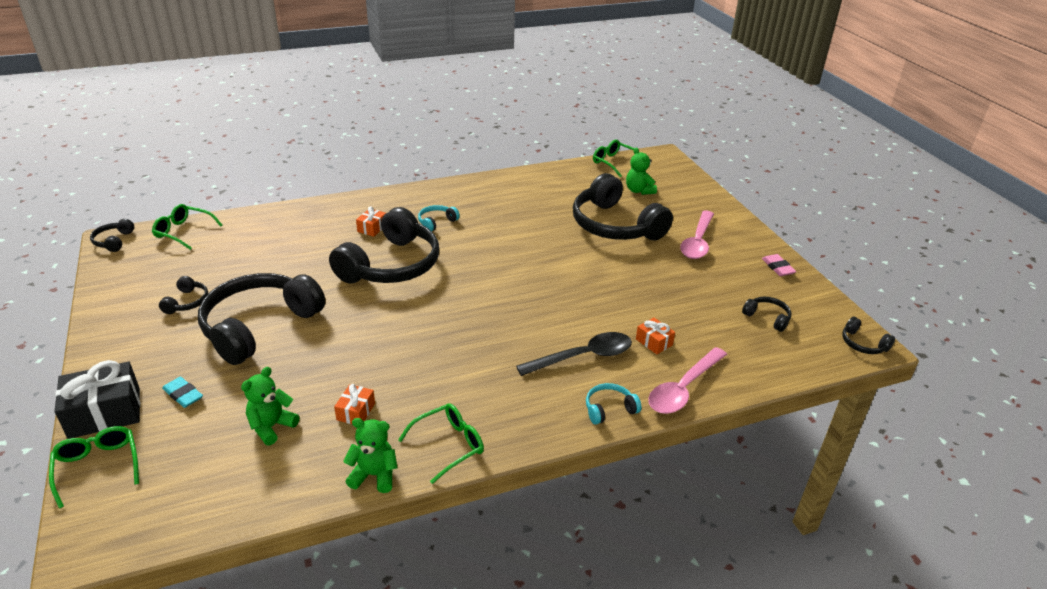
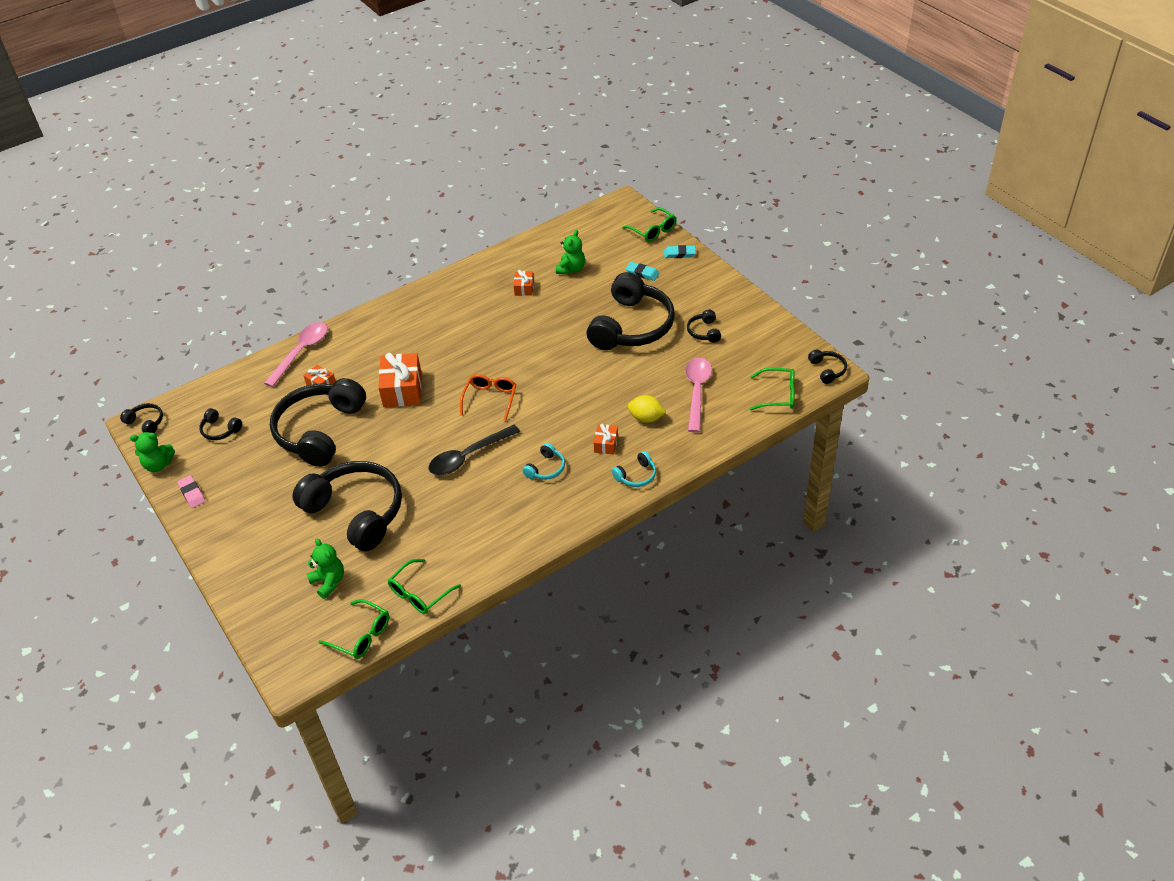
camera: 170 degrees right, 10 degrees up
black gift [55,360,140,439] -> turquoise eraser [664,245,696,258]
black headphones [329,207,439,283] -> black headphones moved to [270,378,366,467]
green teddy bear [343,418,397,493] -> green teddy bear moved to [130,432,175,472]
green glasses [398,403,484,484] -> green glasses moved to [388,559,461,614]
black spoon [516,332,632,376] -> black spoon moved to [429,425,520,475]
turquoise headphones [586,383,641,424] -> turquoise headphones moved to [612,451,656,487]
pink spoon [680,211,714,259] -> pink spoon moved to [685,357,712,432]
none -> orange gift [378,353,422,407]
none -> orange glasses [460,374,516,421]
none -> yellow lemon [628,395,666,423]

